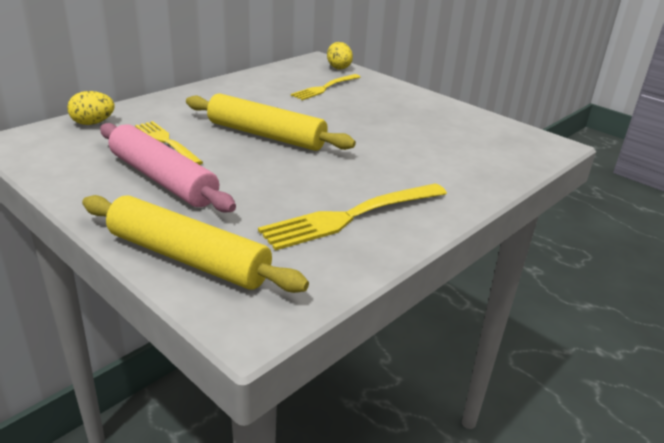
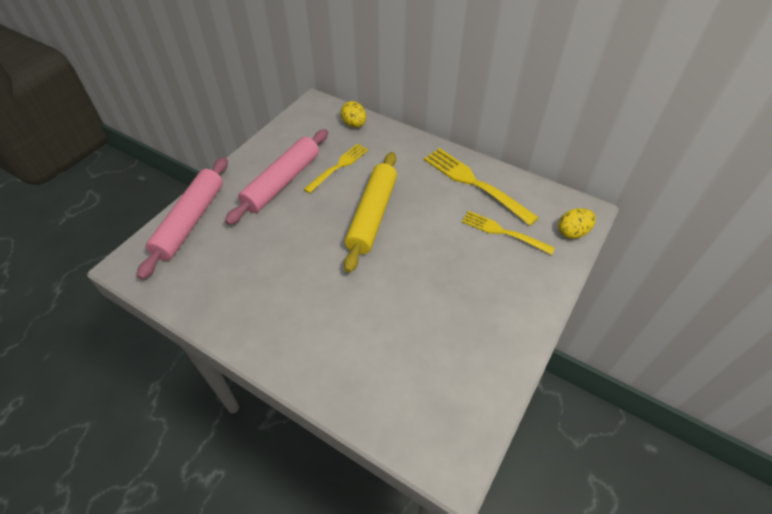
camera: 80 degrees right, 20 degrees up
yellow rolling pin [82,195,309,293] -> pink rolling pin [137,157,228,280]
yellow fork [258,183,447,251] -> yellow fork moved to [424,148,539,226]

